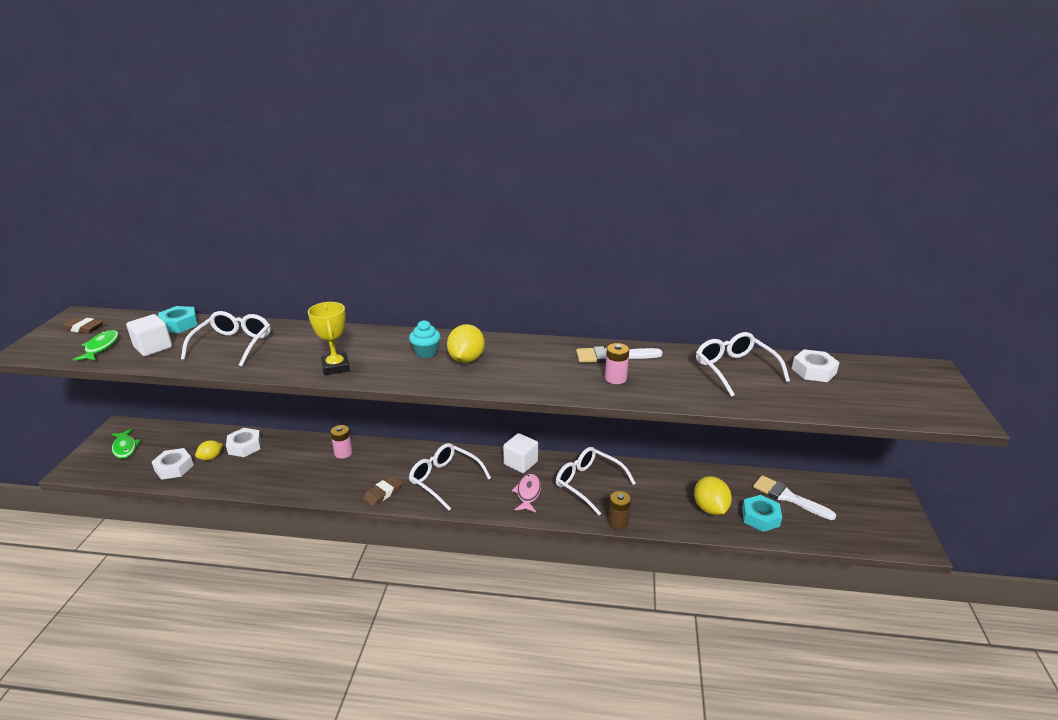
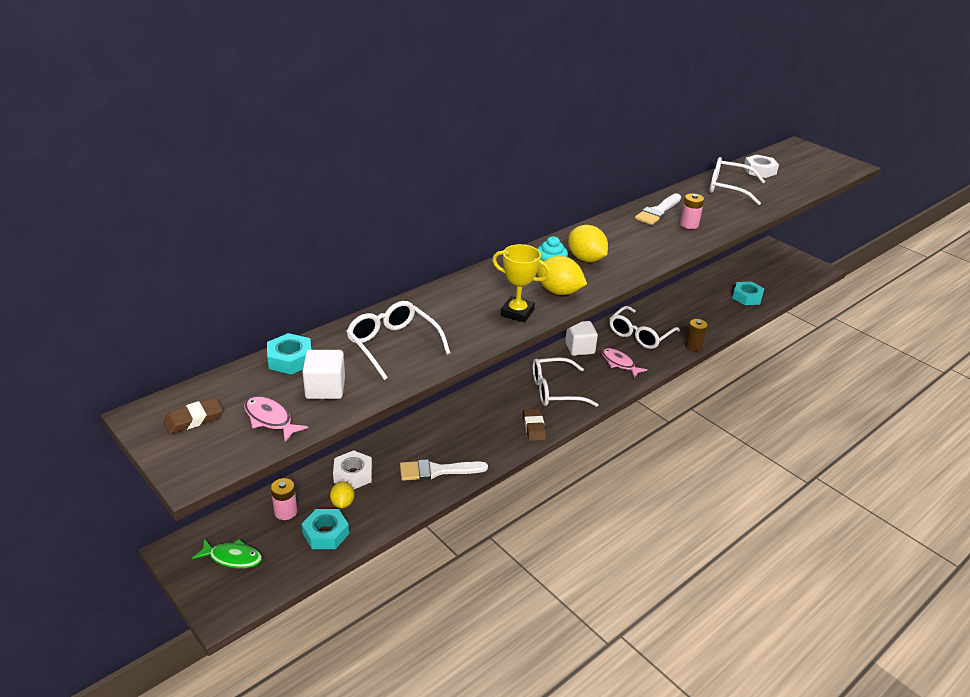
camera: 50 degrees left, 5 degrees up
green fish [73,330,119,361] -> pink fish [244,396,308,442]
white nut [152,448,194,480] -> turquoise nut [302,509,349,549]
pink battery [330,425,353,459] -> pink battery moved to [271,478,297,520]
white glasses [556,447,636,515] -> white glasses turned 45 degrees counterclockwise [609,306,680,349]
yellow lemon [694,476,732,515] -> yellow lemon moved to [537,256,587,295]
white brush [753,475,836,520] -> white brush moved to [400,459,488,481]

